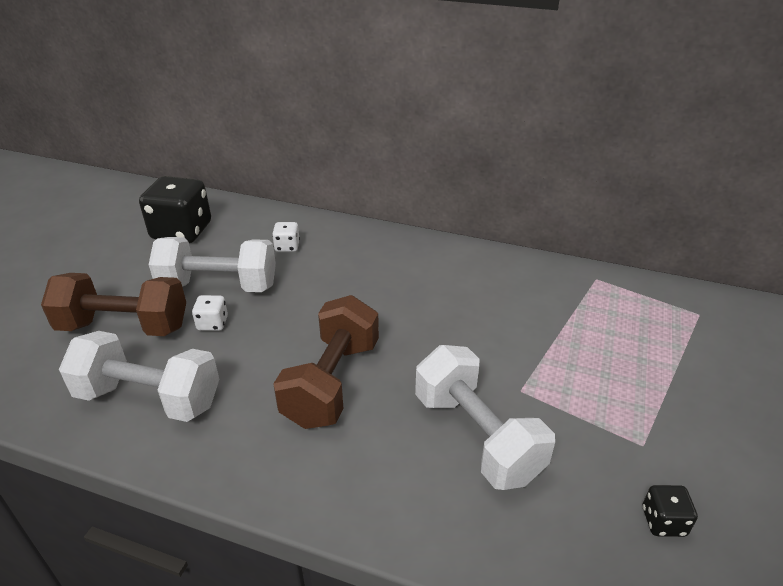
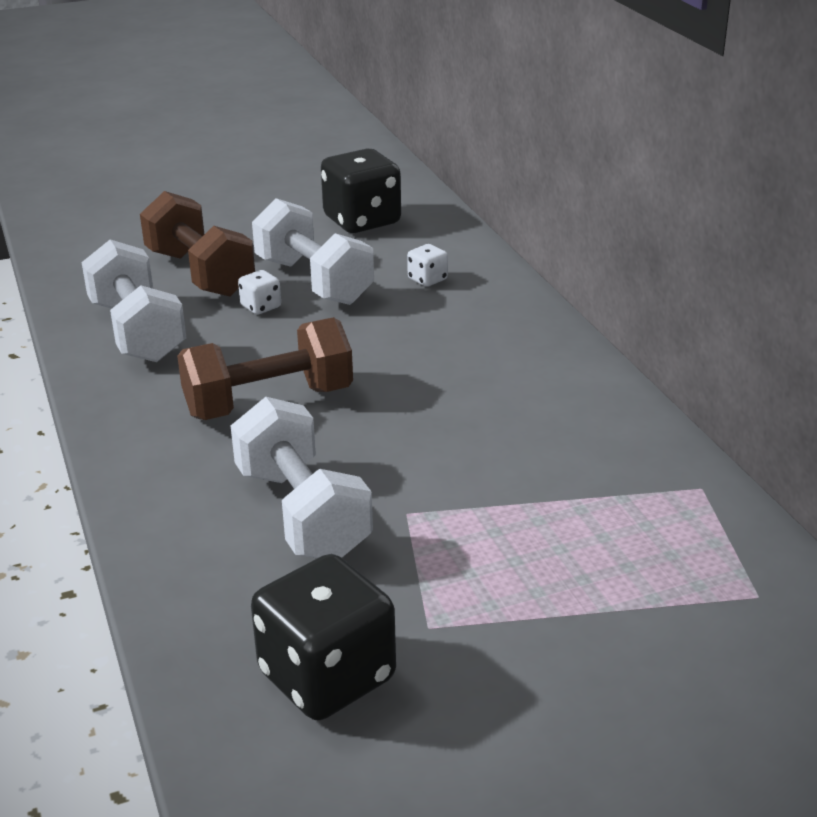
camera: 50 degrees right, 5 degrees down
white dumbbell [415,345,555,490] -> white dumbbell turned 45 degrees counterclockwise [231,397,373,558]
black dice [643,485,698,537] -> black dice [251,554,396,720], size x2.20

